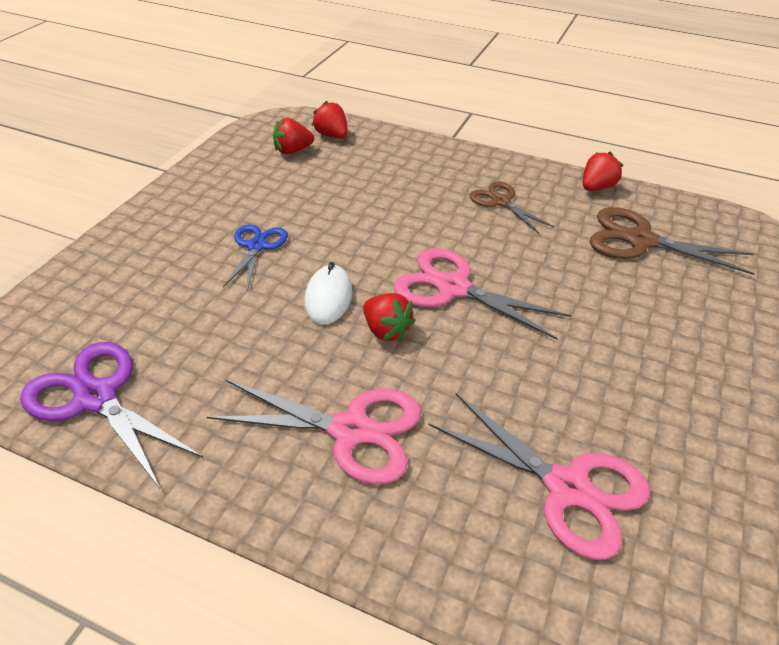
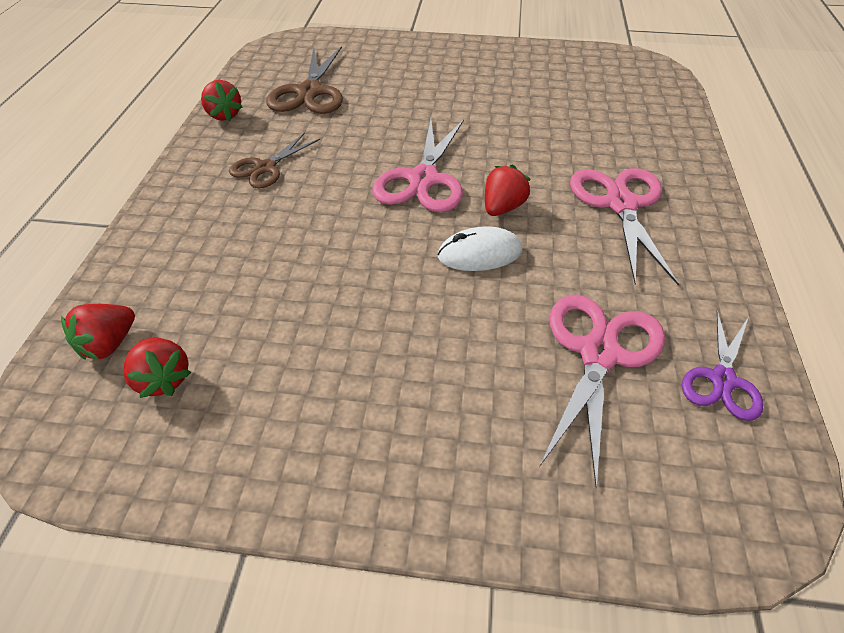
camera: 105 degrees left, 5 degrees up
purple scissors [20,342,203,488] -> purple scissors [682,310,764,421], size x0.63
blue scissors [223,224,288,291] -> none
pink scissors [428,393,650,560] -> pink scissors moved to [539,295,665,488]
red strawberry [583,152,623,191] -> red strawberry turned 150 degrees counterclockwise [201,80,242,121]

